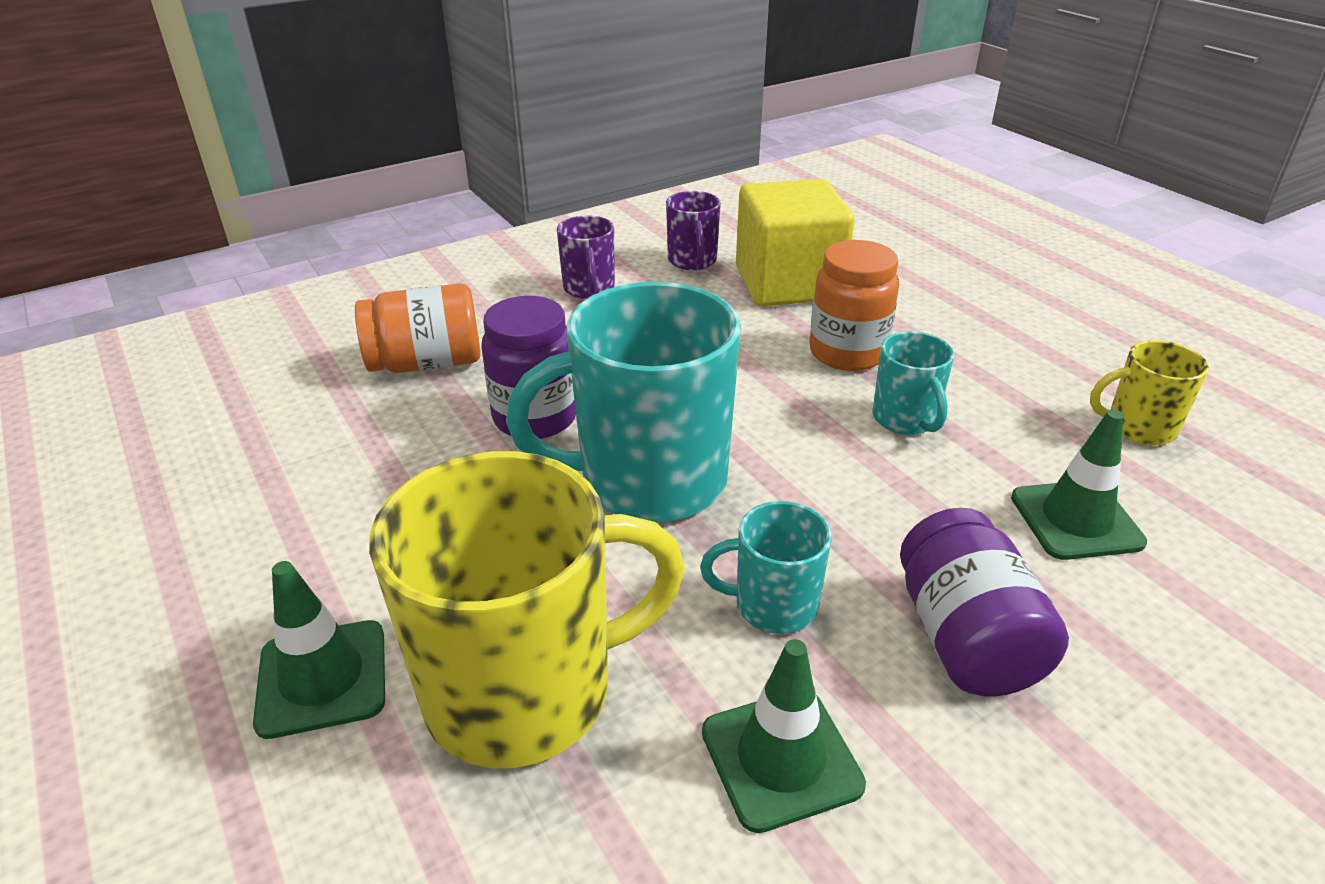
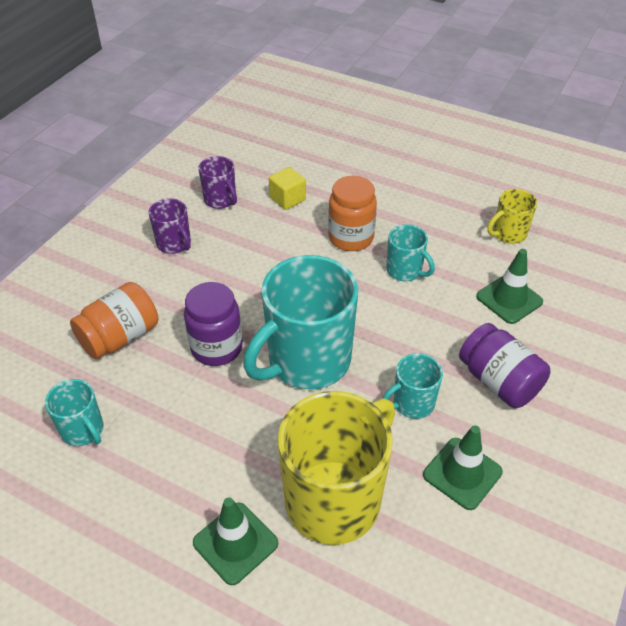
camera: 30 degrees left, 10 degrees up
yellow cube [736,179,855,306] -> yellow cube [269,167,306,210], size x0.48
none -> turquoise mug [45,379,103,446]

